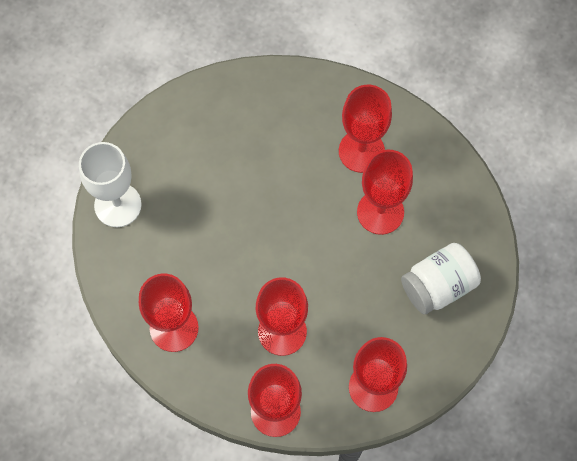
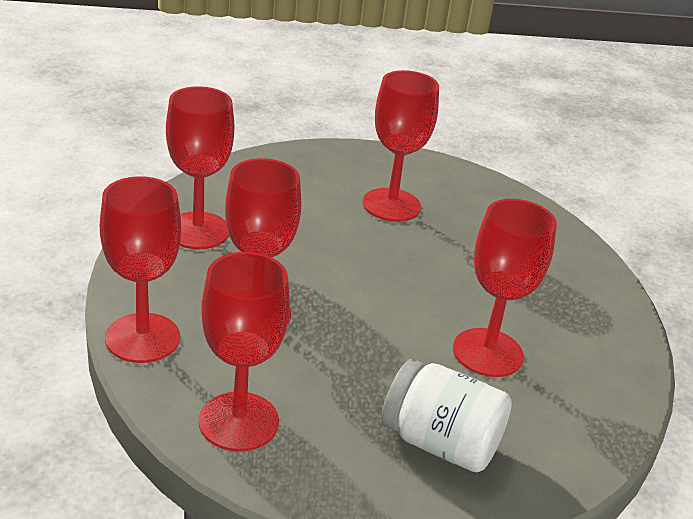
camera: 55 degrees right, 35 degrees down
white goblet [79,142,142,227] -> none
red goblet [339,85,392,173] -> red goblet moved to [363,70,439,222]

